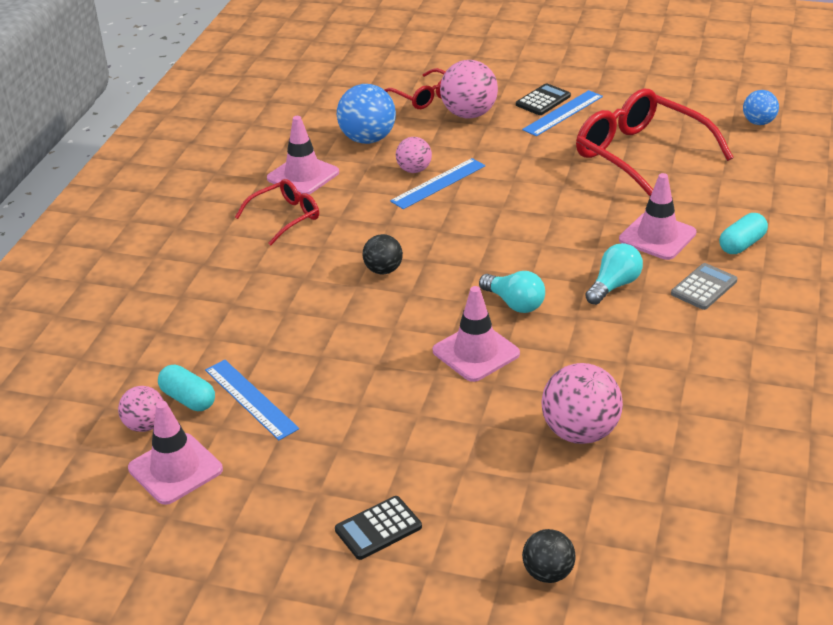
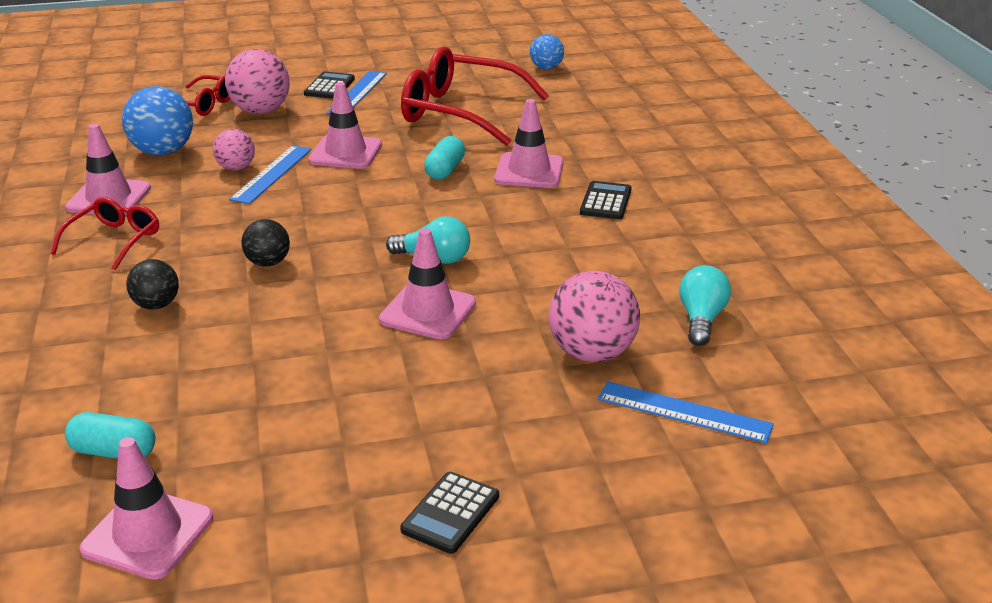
camera: 30 degrees left, 5 degrees down
pink ball [118,386,164,432] -> none
blue ruler [205,360,299,440] -> blue ruler moved to [598,381,774,443]
black ball [522,529,576,583] -> black ball moved to [126,259,179,310]
turquoise light bulb [585,243,643,305] -> turquoise light bulb moved to [679,265,731,346]
grey calculator [671,263,737,310] -> black calculator [580,181,632,219]
turquoise capsule [719,213,768,254] -> turquoise capsule moved to [424,136,465,179]
none -> pink traffic cone [308,82,382,169]

